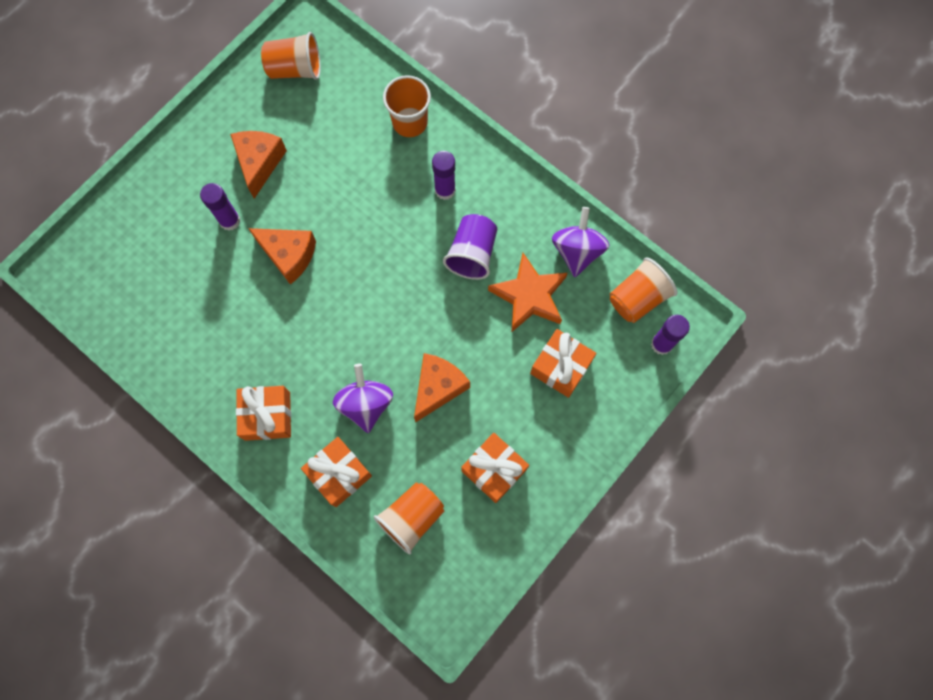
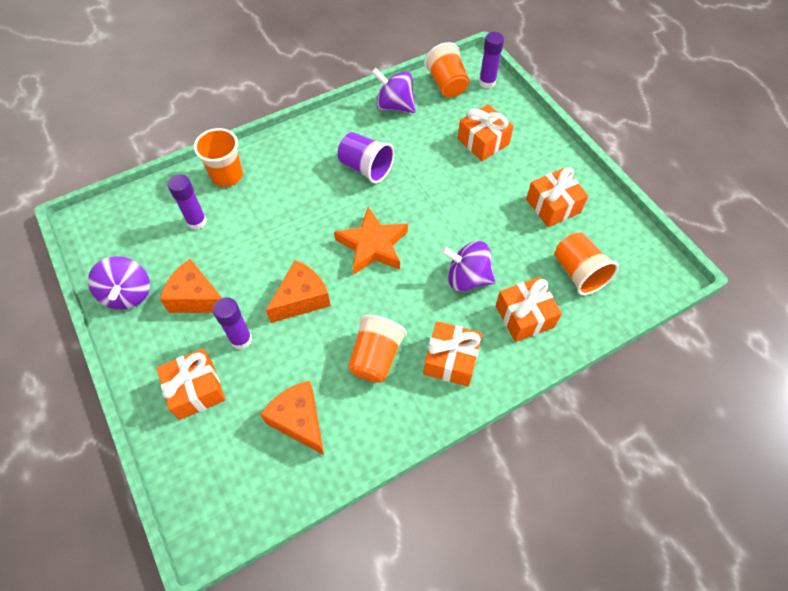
camera: 70 degrees left, 15 degrees down
orange cup [261,32,321,80] -> orange cup moved to [348,315,407,383]
orange cheese [414,353,470,422] -> orange cheese moved to [260,380,324,455]
purple glue stick [432,151,456,200] -> purple glue stick moved to [168,174,207,230]
orange star [488,253,568,332] -> orange star moved to [334,207,408,274]
none -> purple spinning top [88,256,150,310]
none -> orange gift [156,349,225,420]

